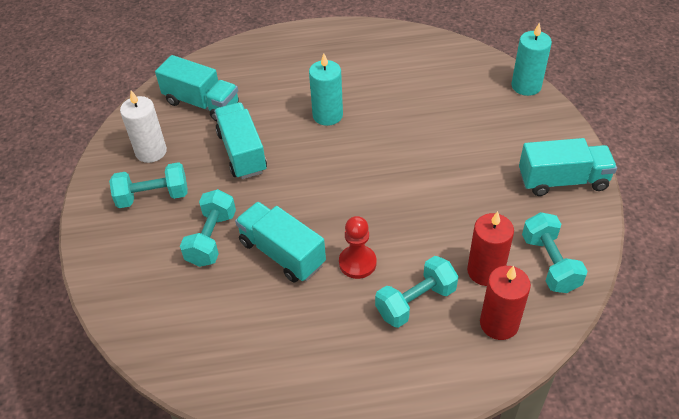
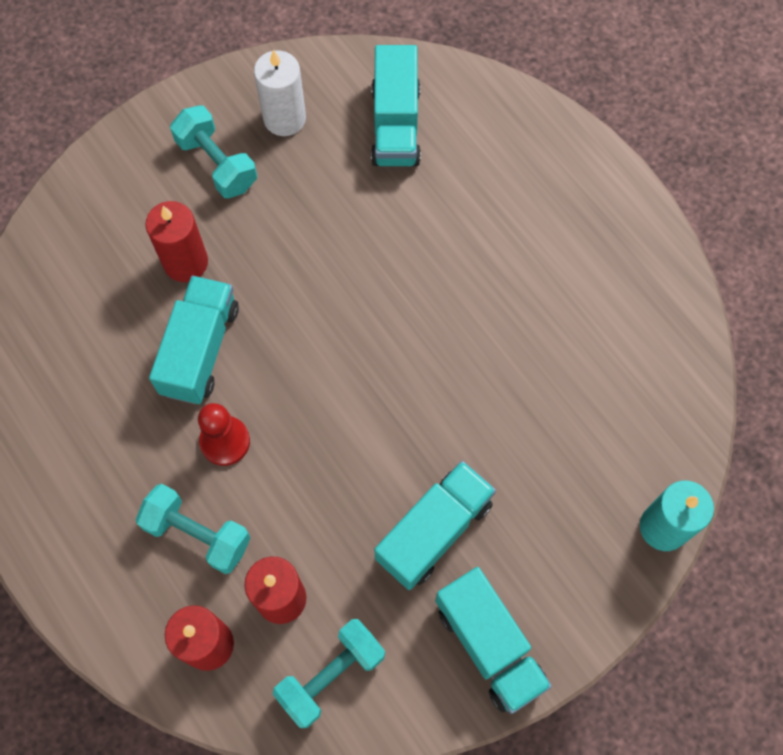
camera: 60 degrees right, 20 degrees up
turquoise dumbbell [180,189,236,267] -> red candle [145,201,208,282]
turquoise truck [214,102,267,179] -> turquoise truck moved to [374,461,496,590]
turquoise candle [309,53,343,126] -> none

